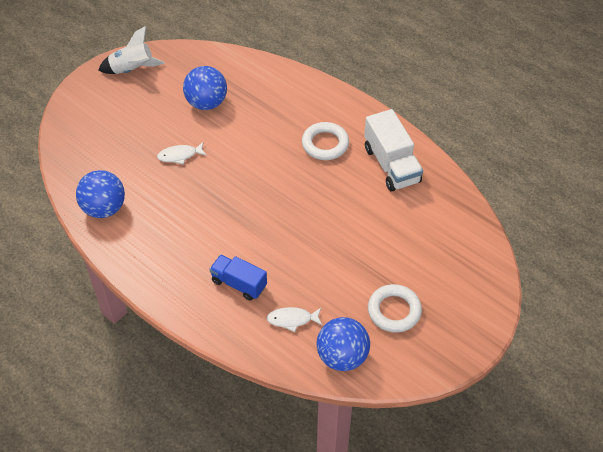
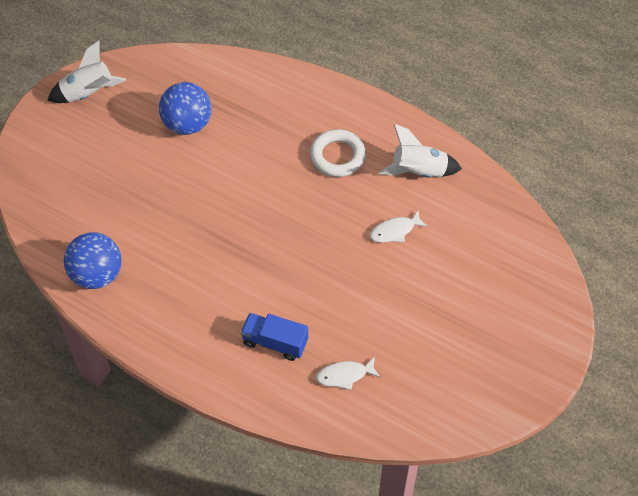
camera: 10 degrees left, 5 degrees up
white fish [157,142,207,164] -> white fish moved to [370,211,428,243]
blue ball [317,317,370,371] -> none
white truck [364,109,423,192] -> white rocket [378,124,462,178]
white ring [368,284,422,333] -> none

